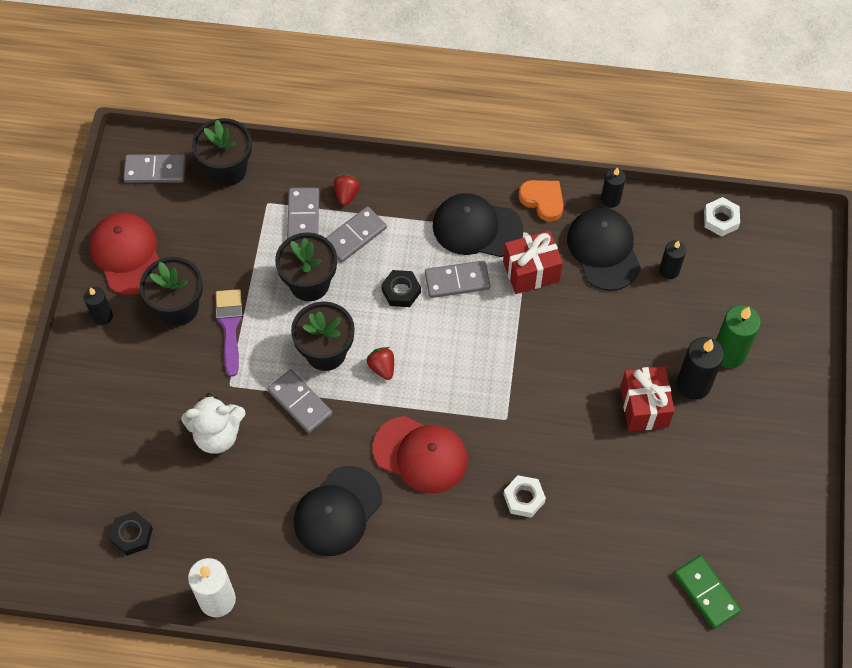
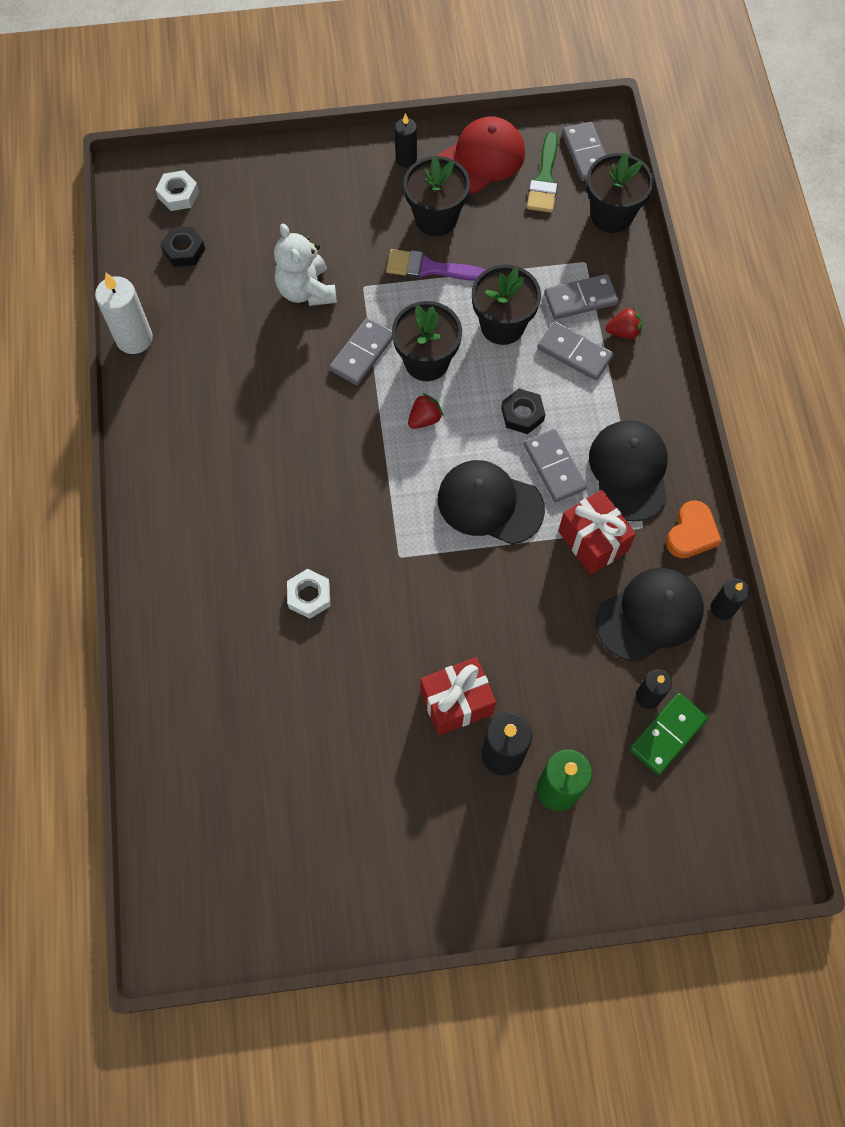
camera: 75 degrees right, 5 degrees up
purple brush [216,289,243,377] -> purple brush turned 150 degrees counterclockwise [386,249,486,281]
black cap [294,466,382,556] -> black cap moved to [438,460,545,545]
red cap [372,416,468,494] -> none
green domino [674,555,741,629] -> green domino moved to [629,693,708,775]
white nut [704,197,740,237] -> white nut moved to [155,170,199,211]
none -> green brush [527,132,558,213]

